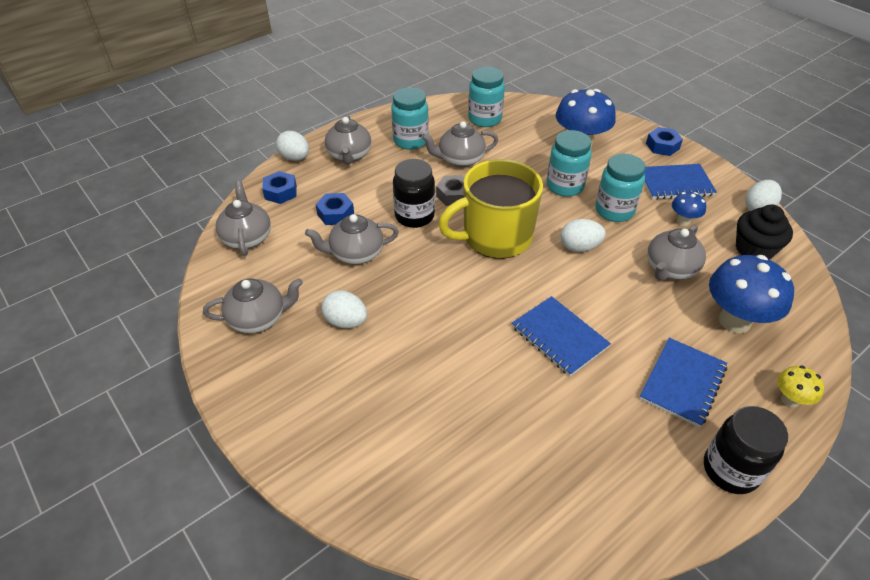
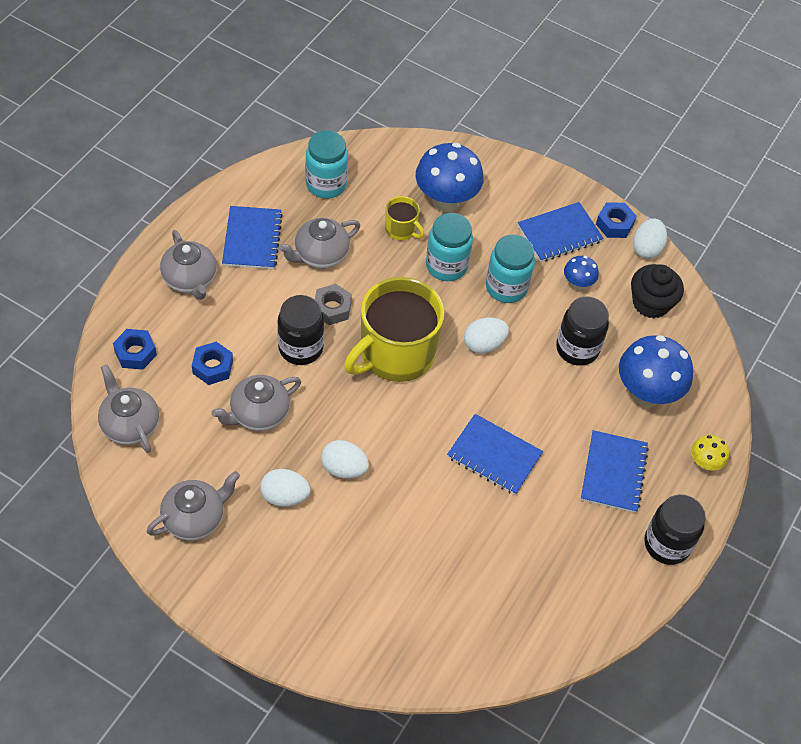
camera: 25 degrees left, 10 degrees up
white egg [276,131,309,161] -> white egg moved to [321,440,369,479]
turquoise jar [391,87,429,150] -> blue notebook [222,206,283,269]
blue nut [646,127,683,156] -> blue nut moved to [596,202,637,238]
grey teapot [647,225,706,281] -> black jar [556,297,609,366]
none -> yellow mug [385,196,424,241]

